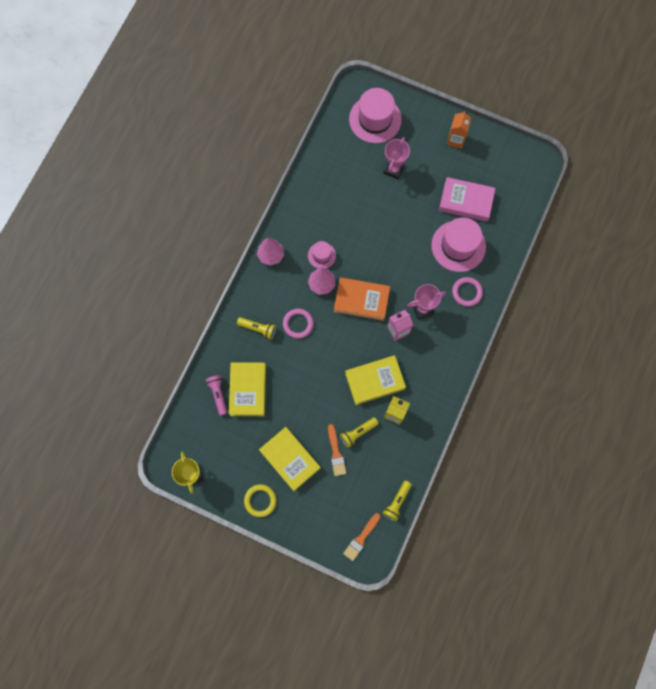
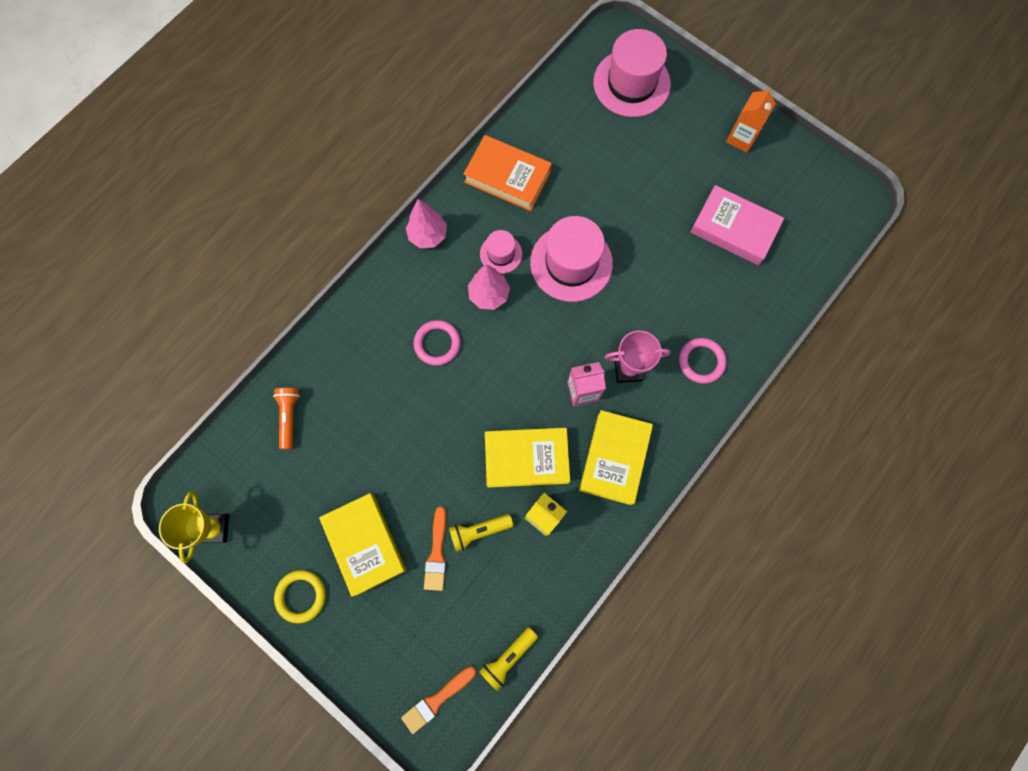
camera: 15 degrees right, 0 degrees up
pink flashlight [205,375,227,416] -> orange flashlight [273,388,300,449]
yellow book [229,362,266,416] -> yellow book moved to [579,410,653,505]
yellow flashlight [237,317,276,340] -> none
orange book [334,277,390,321] -> orange book moved to [463,135,552,211]
pink trophy [384,137,410,179] -> none
pink hat [431,217,486,272] -> pink hat moved to [530,216,613,302]

